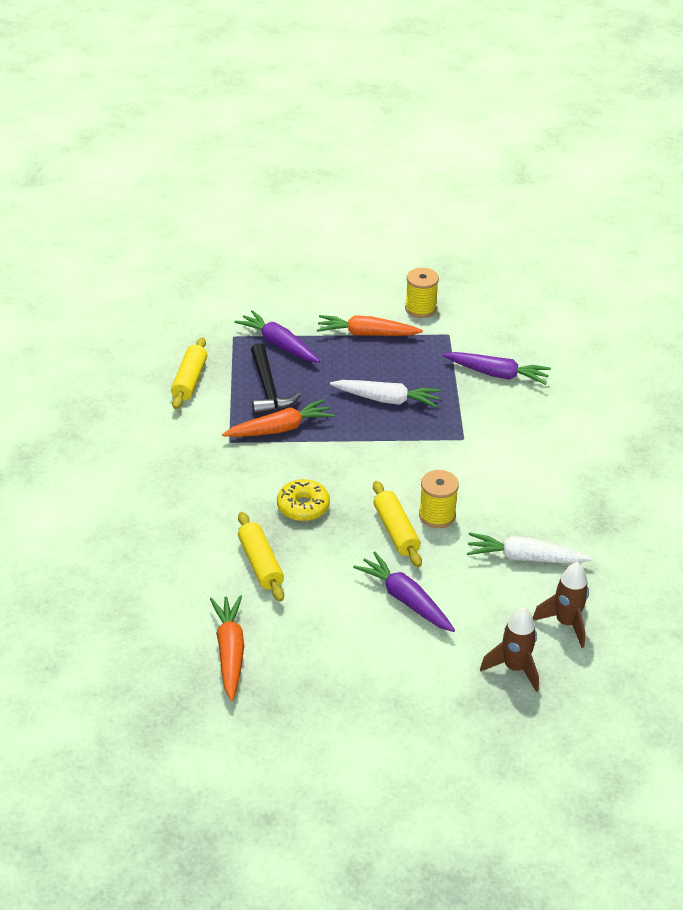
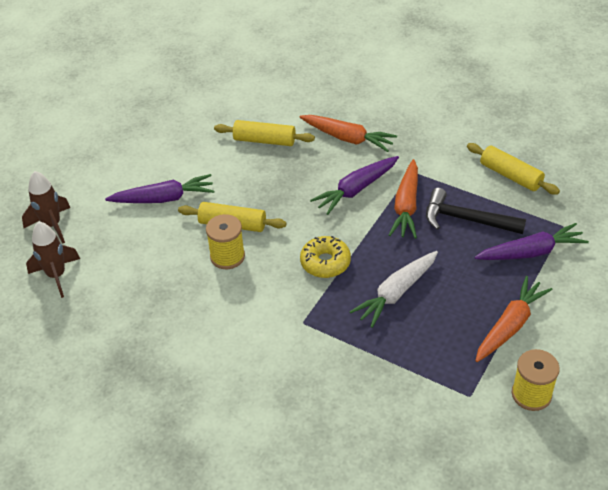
camera: 125 degrees right, 5 degrees up
orange carrot [210,595,244,701] -> orange carrot moved to [300,115,397,152]
yellow donut [277,479,330,521] -> yellow donut moved to [300,236,351,278]
purple carrot [443,352,551,385] -> purple carrot moved to [310,156,399,215]
white carrot [467,532,593,563] -> none

